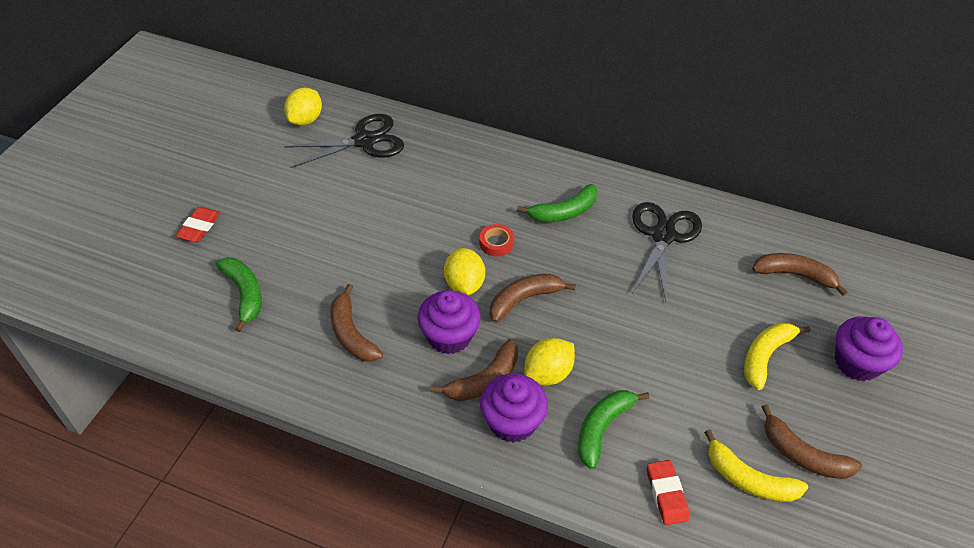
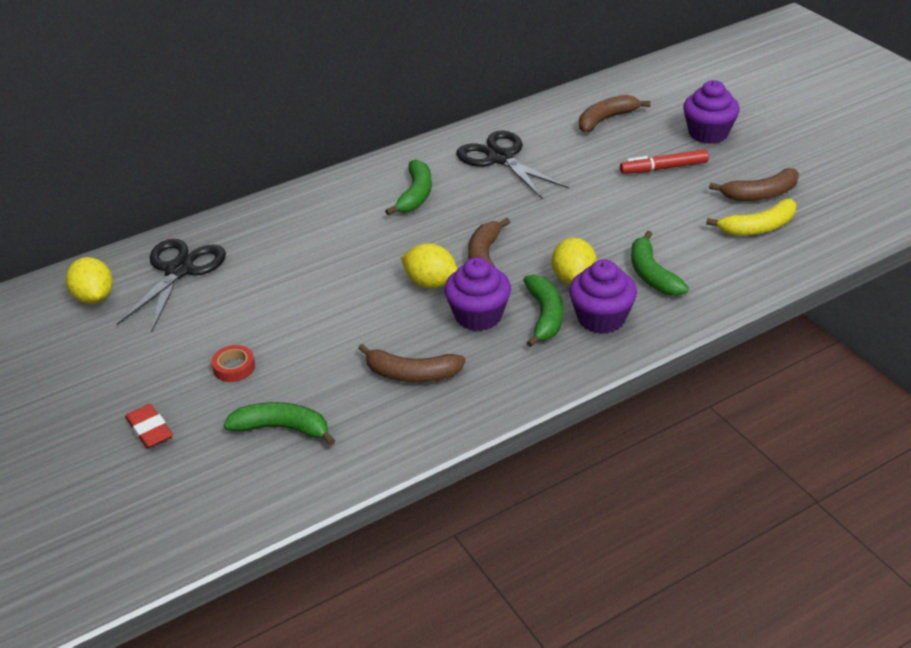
camera: 50 degrees left, 10 degrees down
brown banana [430,339,518,401] -> green banana [523,274,563,347]
red tape [480,224,514,257] -> red tape moved to [211,345,255,382]
red eraser [647,460,689,525] -> none
yellow banana [744,323,810,390] -> red marker [620,149,709,174]

